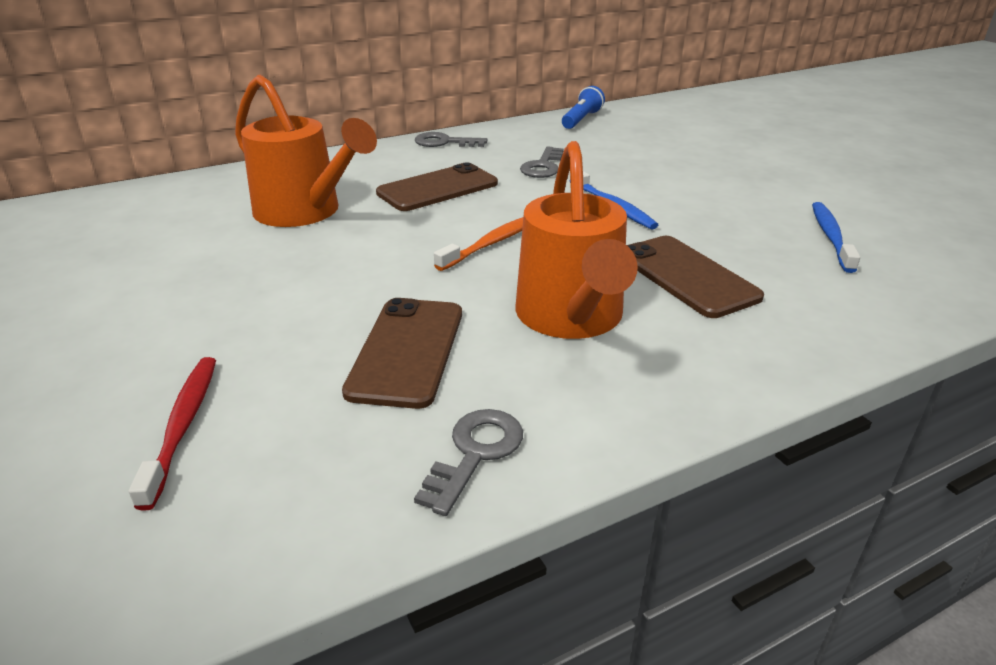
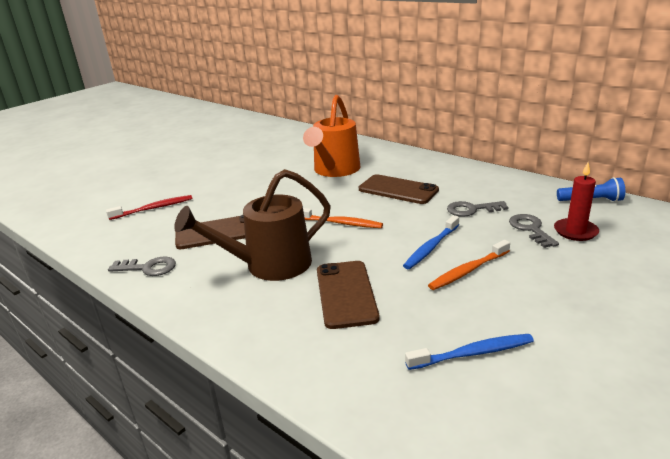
camera: 70 degrees right, 5 degrees down
grey key [415,132,487,147] -> grey key moved to [509,214,559,248]
orange watering can [516,141,638,339] -> brown watering can [174,169,331,281]
brown phone [627,236,764,318] -> brown phone turned 45 degrees counterclockwise [317,261,379,329]
none -> orange toothbrush [428,240,510,290]
none -> red candle [554,162,599,241]

